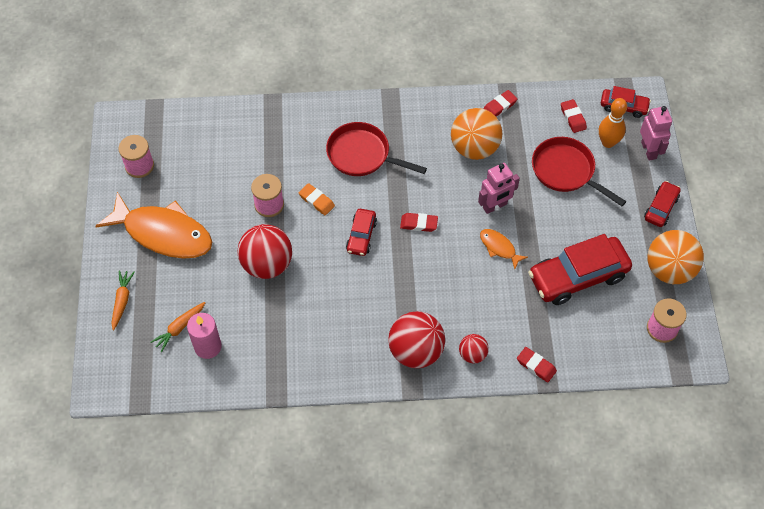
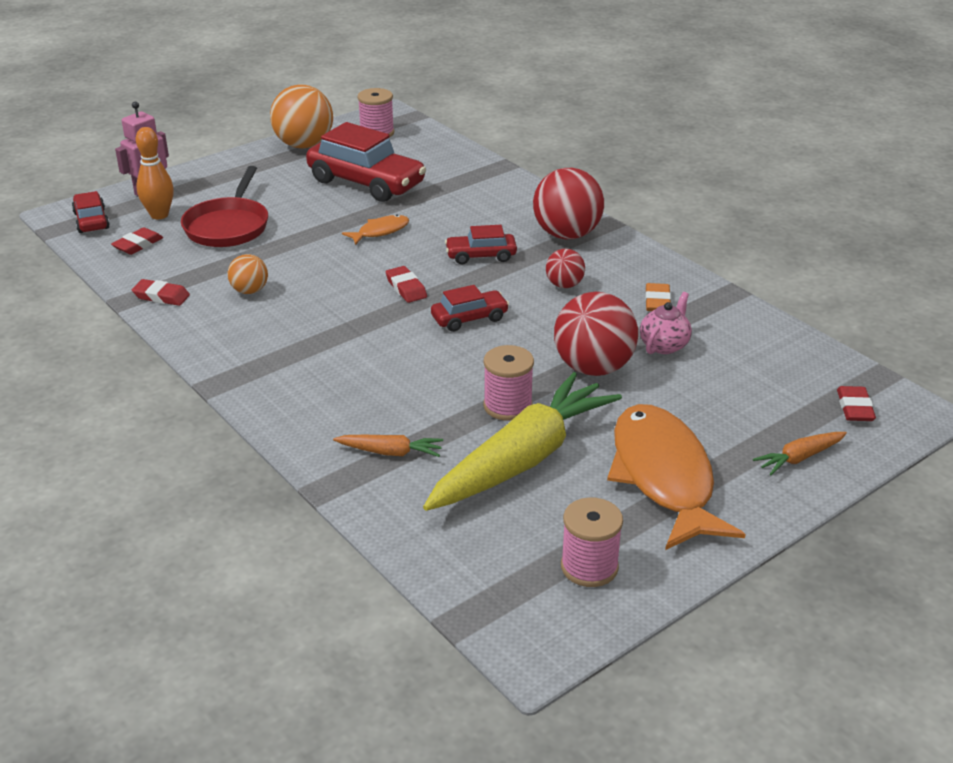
camera: 125 degrees left, 25 degrees down
orange carrot [151,302,205,352] -> orange carrot moved to [333,435,443,457]
pink candle [187,313,222,359] -> none
orange eraser [299,183,335,215] -> orange eraser moved to [645,283,671,311]
red pan [326,122,427,176] -> none
orange ball [451,108,502,160] -> orange ball [227,254,268,294], size x0.52
red ball [459,334,489,364] -> red ball moved to [546,249,585,288]
pink robot [478,163,520,214] -> none
orange fish [480,229,528,269] -> orange fish turned 135 degrees counterclockwise [342,215,409,245]
red eraser [517,347,557,383] -> red eraser moved to [837,386,876,421]
red car [644,181,681,227] -> red car moved to [445,225,517,265]
none -> yellow carrot [423,372,622,511]
none -> pink teapot [640,292,692,354]

